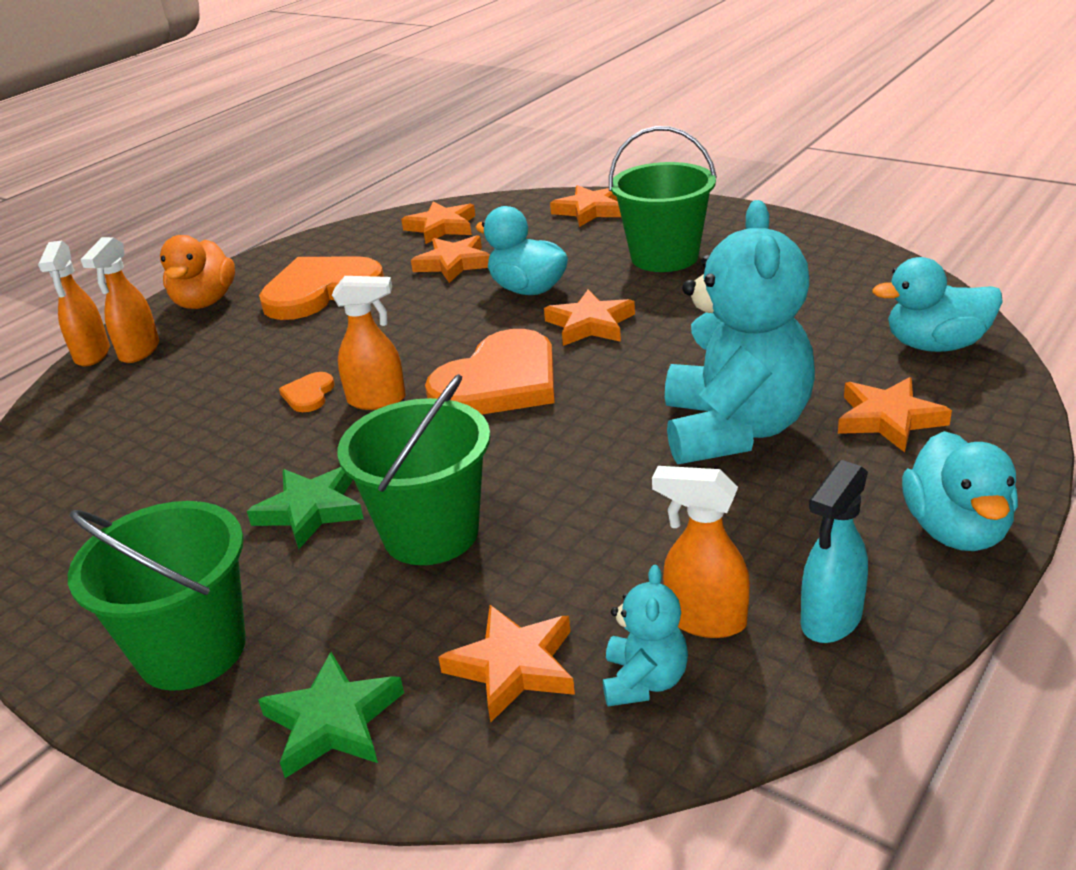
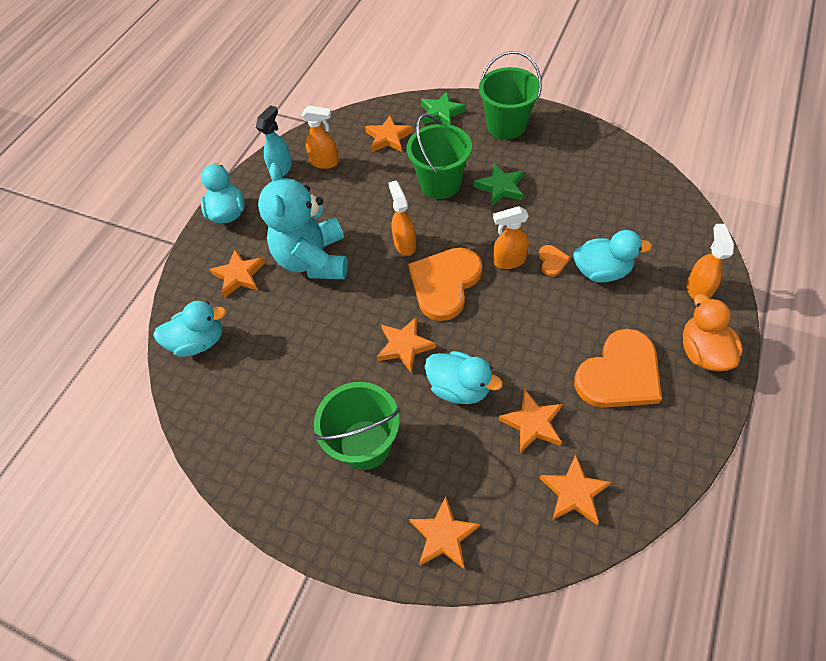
camera: 170 degrees right, 25 degrees up
orange spray bottle [38,241,110,366] -> orange spray bottle moved to [388,181,416,256]
turquoise teddy bear [603,565,688,706] -> none
none -> turquoise duck [573,230,652,283]

